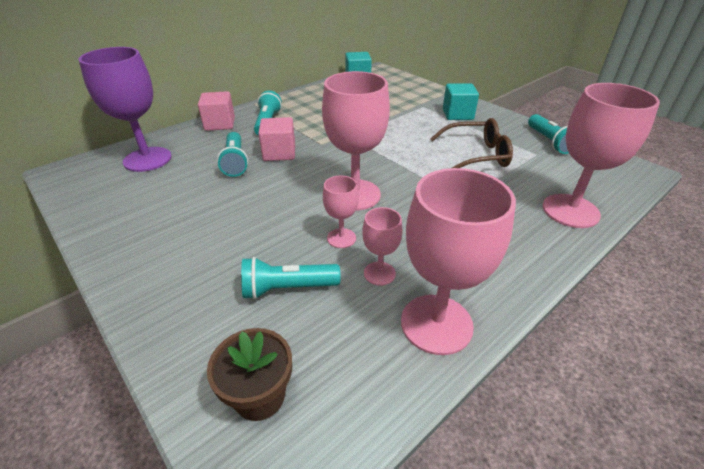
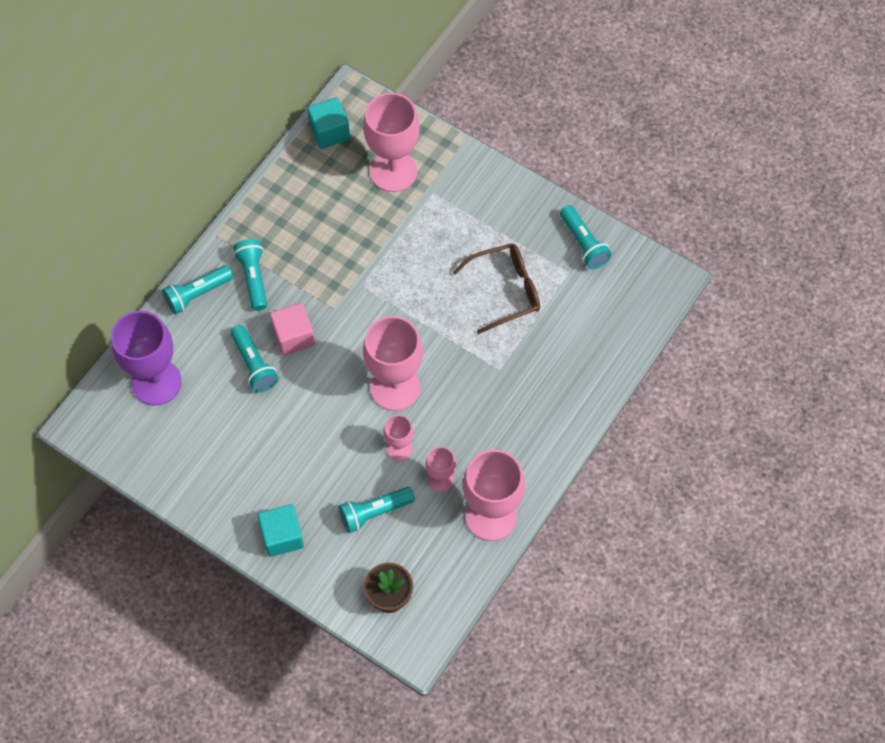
camera: 15 degrees left, 25 degrees up
pink cube [198,91,235,131] -> turquoise flashlight [162,265,233,315]
turquoise cube [443,83,479,120] -> turquoise cube moved to [258,504,304,557]
pink goblet [543,83,660,228] -> pink goblet moved to [363,93,420,192]

